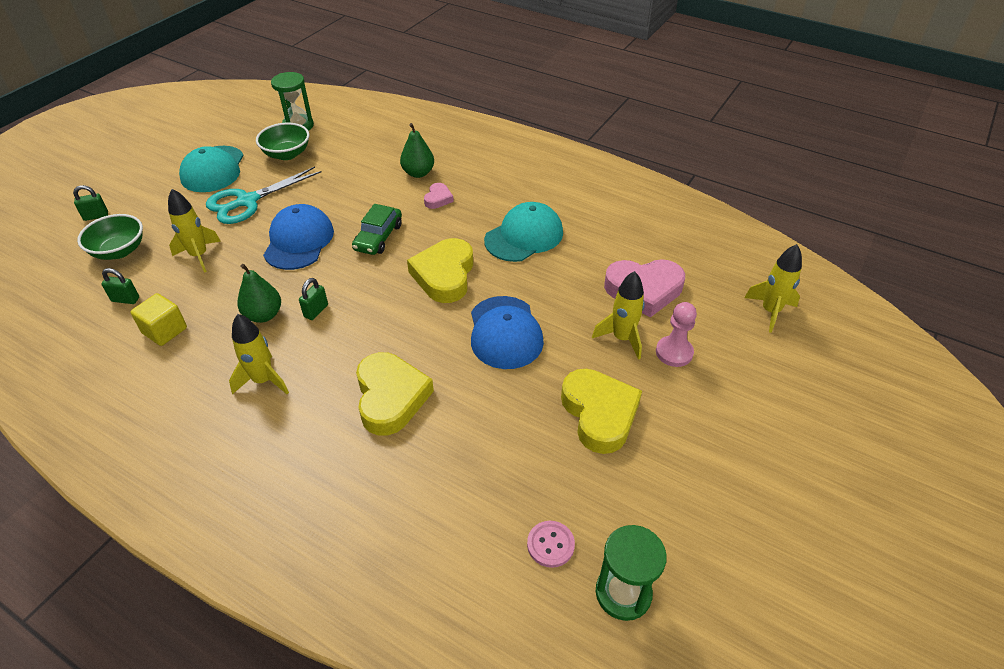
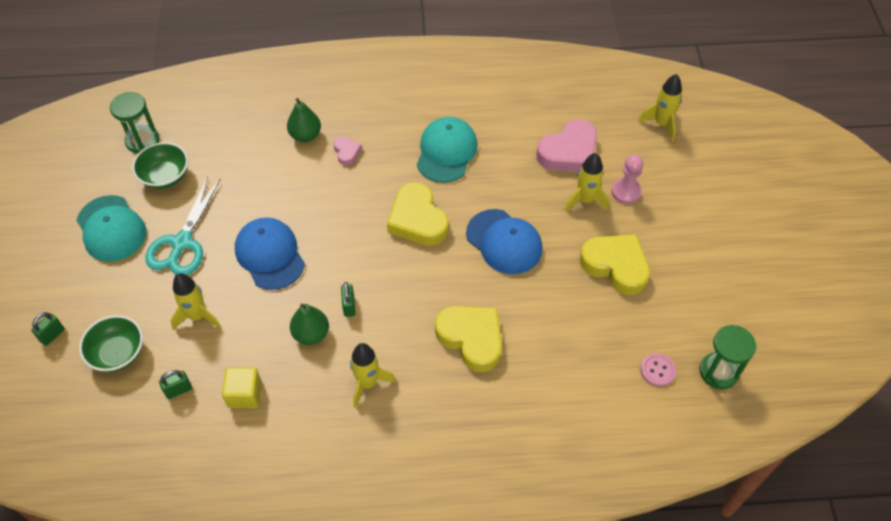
camera: 35 degrees left, 10 degrees up
green car [352,204,402,255] -> none

